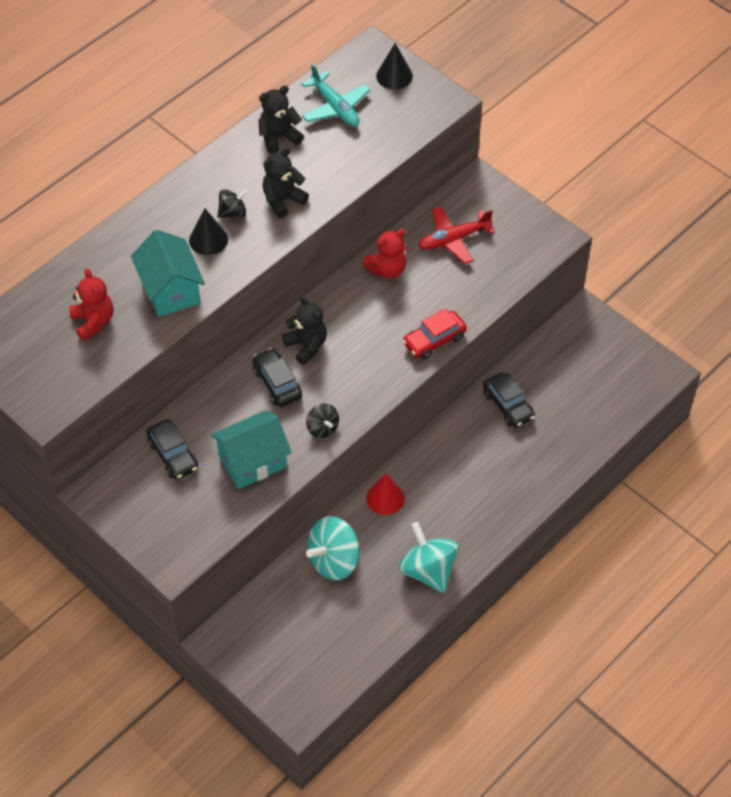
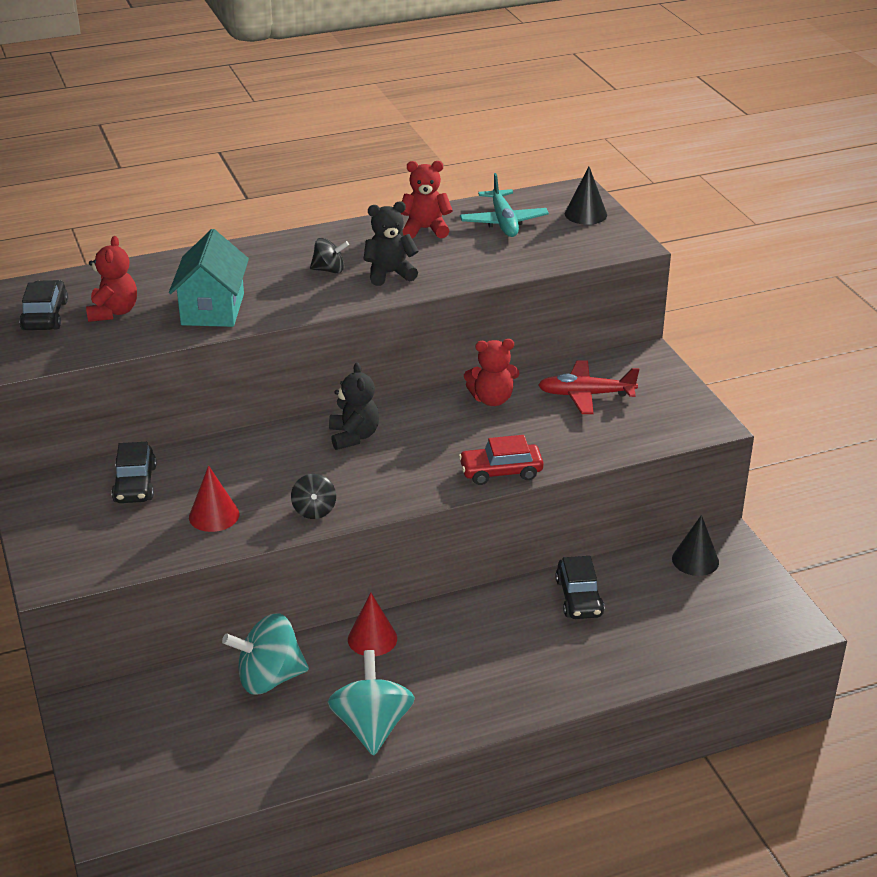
camera: 25 degrees right, 20 degrees down
black cone [189,208,228,255] -> black cone moved to [672,515,719,576]
turquoise house [211,410,292,489] -> red cone [189,465,239,532]
black car [253,348,302,407] -> black car moved to [19,280,68,330]
black teddy bear [258,85,304,154] -> red teddy bear [401,161,453,239]

